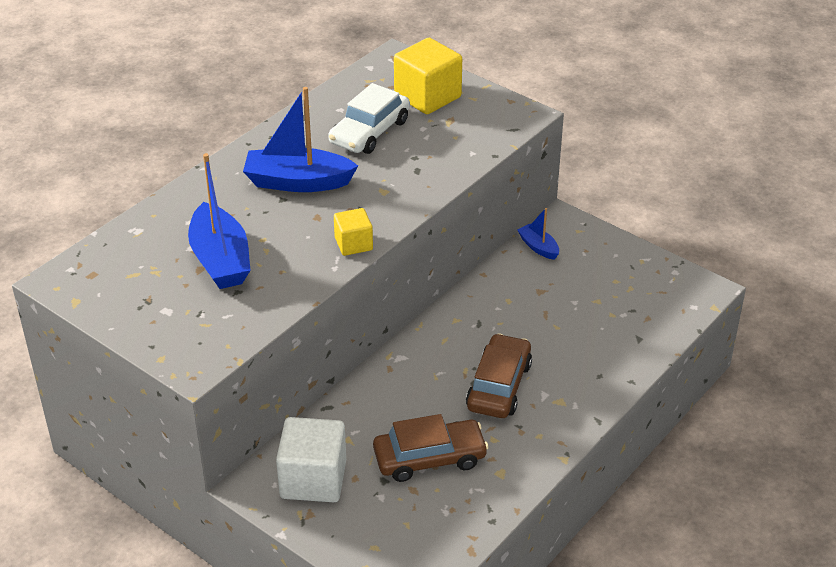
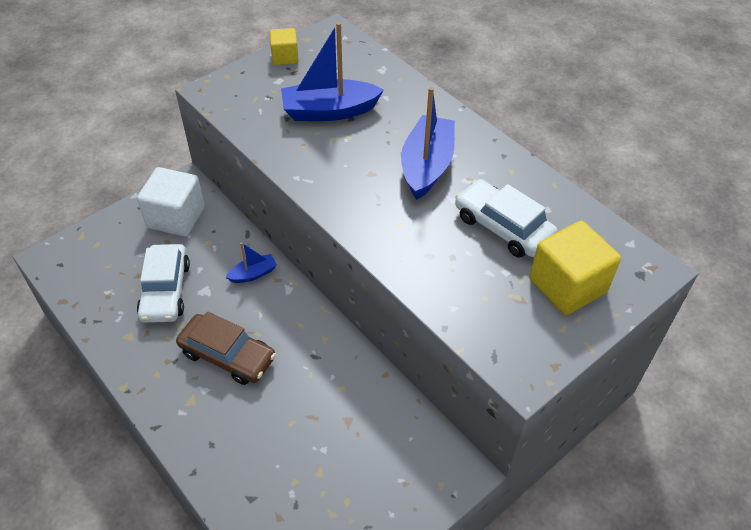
camera: 100 degrees right, 10 degrees up
yellow cube [334,208,373,256] -> yellow cube moved to [270,28,299,65]
brown car [373,414,489,482] -> white car [137,244,190,323]
blue boat [517,208,559,260] -> blue boat moved to [226,242,277,283]

